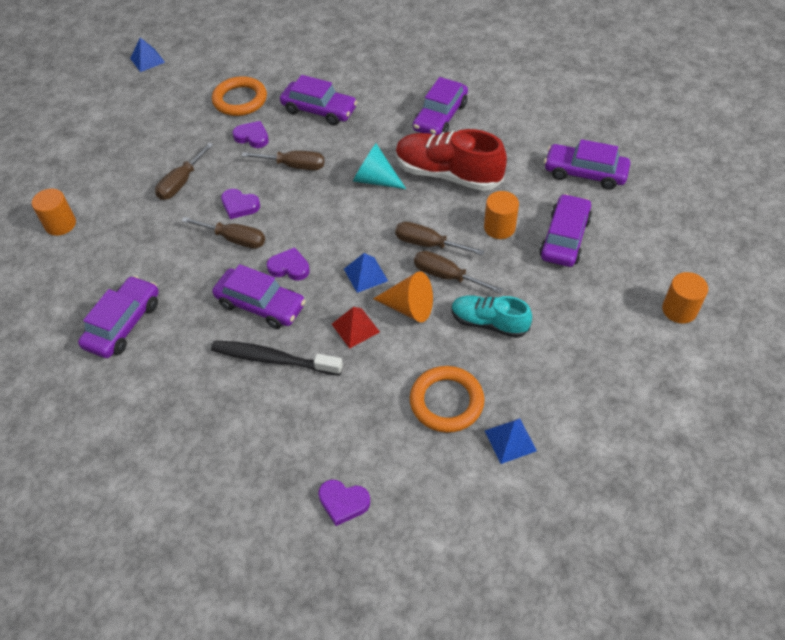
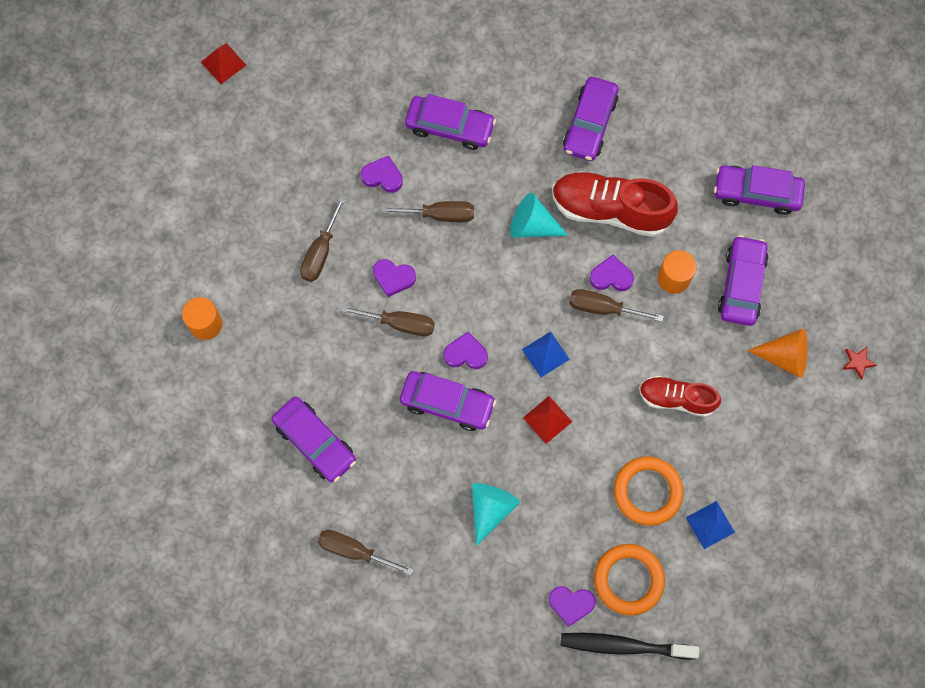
camera: 10 degrees left, 20 degrees up
purple car [78,276,159,358] -> purple car turned 120 degrees clockwise [272,397,356,482]
blue pyramid [130,37,165,72] -> red pyramid [201,43,246,84]
black toothbrush [211,340,343,376] -> black toothbrush moved to [561,633,699,659]
orange ring [212,76,267,116] -> orange ring moved to [594,544,665,616]
orange cone [373,271,433,322] -> orange cone moved to [747,328,808,378]
brown screwdriver [414,251,503,294] -> brown screwdriver moved to [318,530,414,575]
turquoise shoe [452,295,532,338] -> red shoe [639,376,721,417]
orange cylinder [662,272,708,324] -> red star [843,347,877,380]
none -> turquoise cone [472,483,520,546]
none -> purple heart [589,255,634,291]

